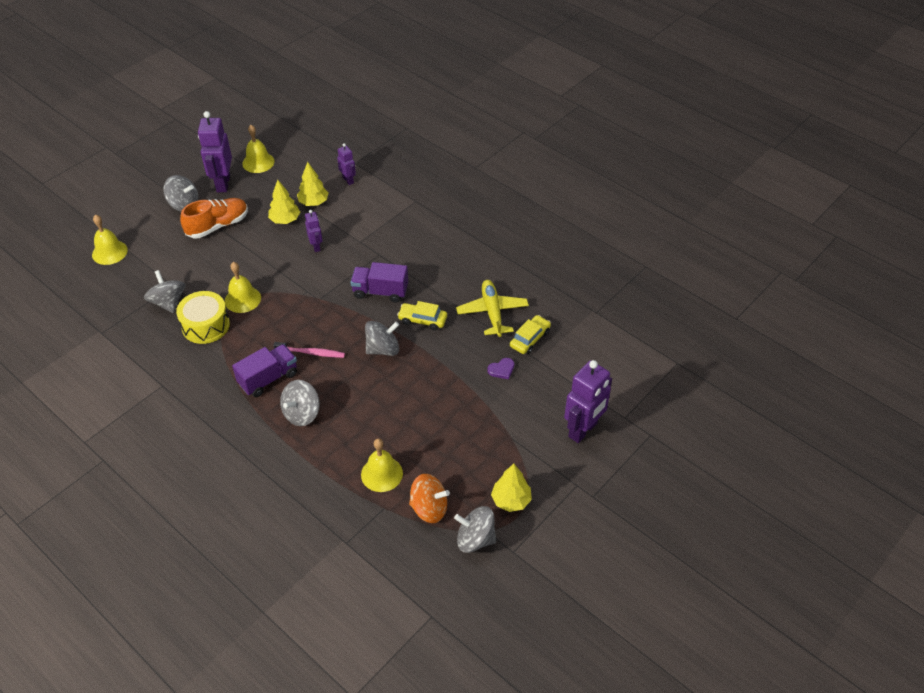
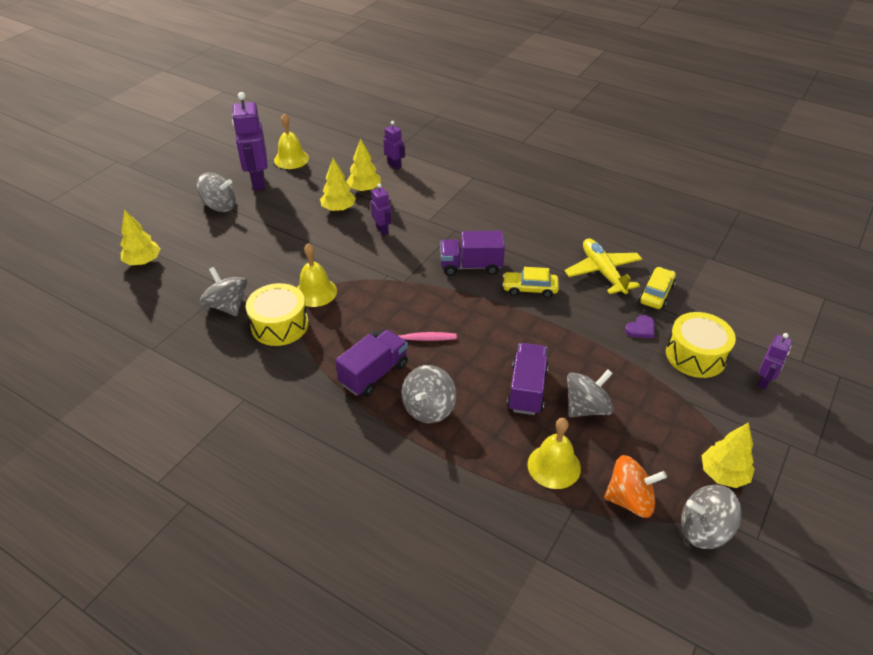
camera: 10 degrees left, 5 degrees down
yellow bell [92,214,128,265] -> yellow tree [120,209,161,266]
orange shoe [180,198,248,238] -> none
grey spinning top [365,321,399,356] -> grey spinning top moved to [567,369,614,417]
purple robot [564,360,612,443] -> purple robot [758,333,792,389], size x0.53
none -> purple truck [507,343,548,415]
none -> yellow drum [666,312,736,378]

